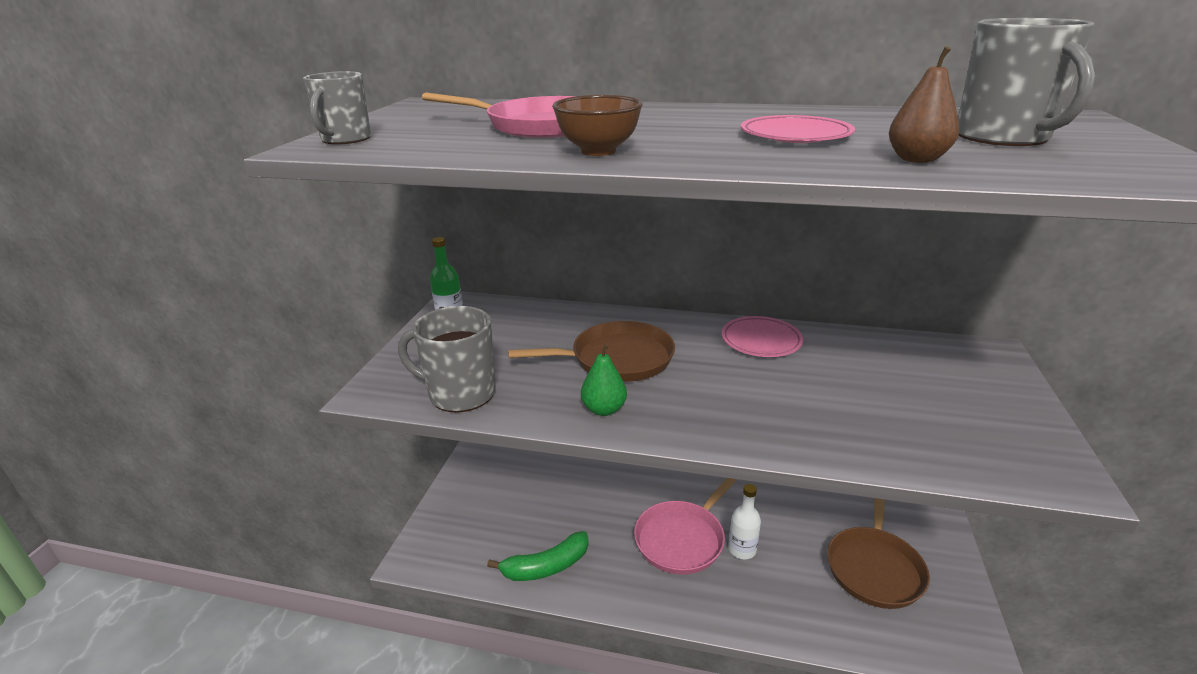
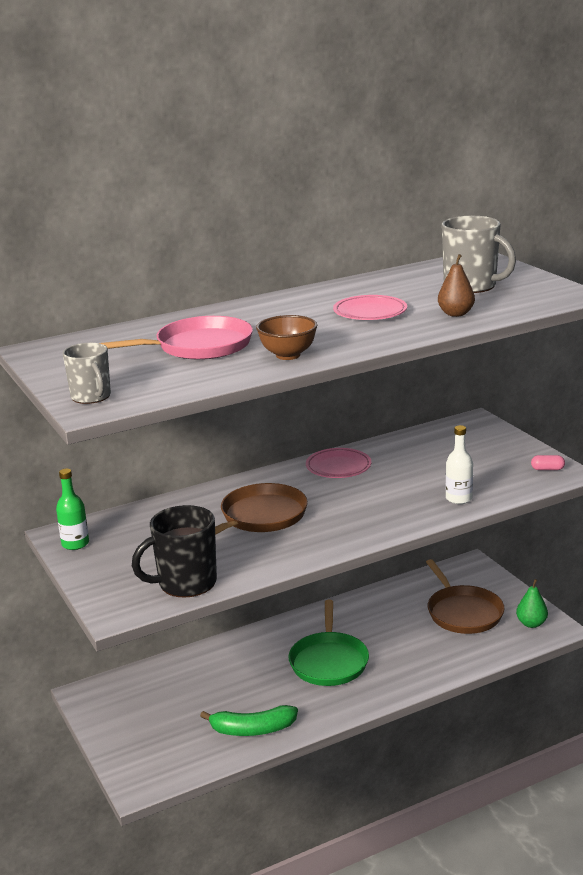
camera: 40 degrees left, 5 degrees down
grey mug [398,306,496,413] -> black mug [132,505,217,598]
green banana [487,531,589,581] -> green banana turned 60 degrees clockwise [200,705,298,736]
green pear [581,344,627,416] -> green pear moved to [516,579,548,628]
pink pan [634,478,738,575] -> green pan [288,600,369,686]
white bottle [728,484,761,559] -> white bottle moved to [446,425,473,504]
none -> pink capsule [531,455,565,470]

